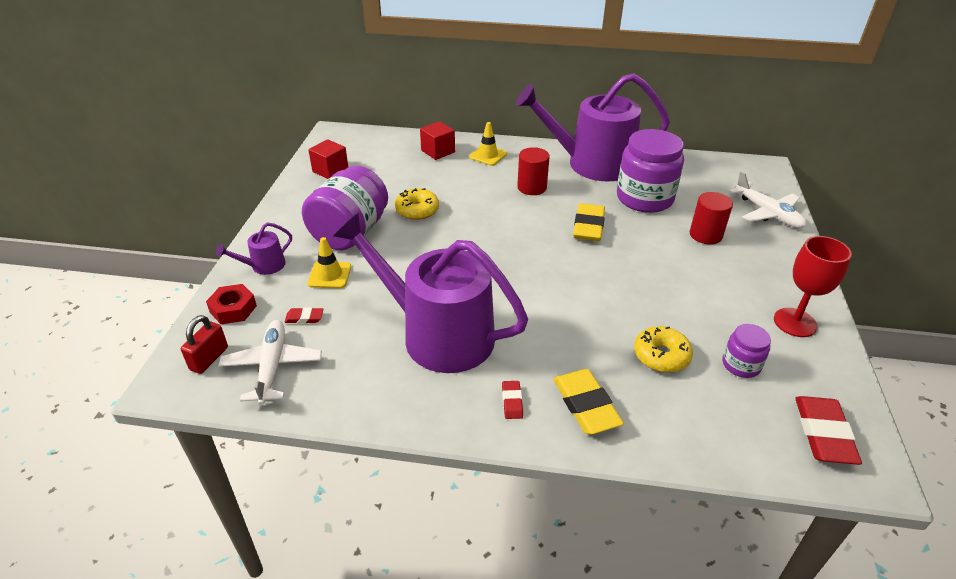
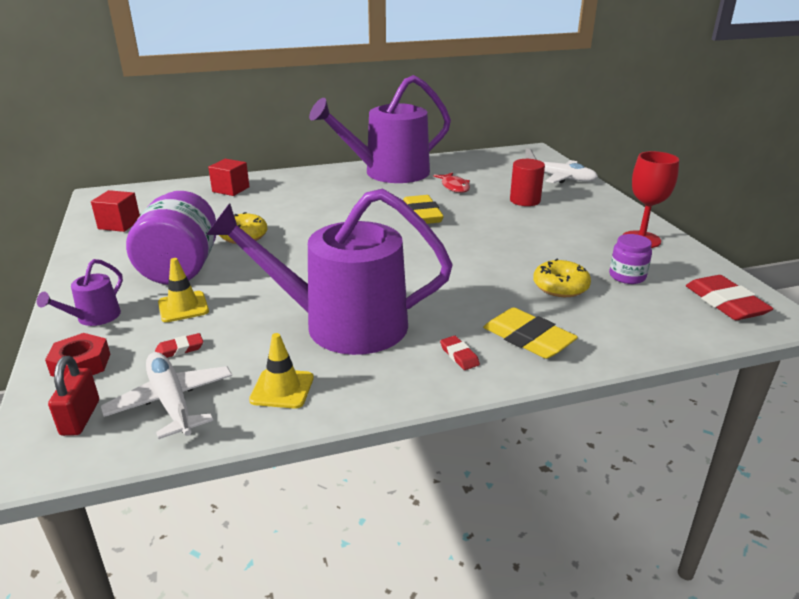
camera: 25 degrees left, 10 degrees down
yellow traffic cone [469,122,507,166] -> yellow traffic cone moved to [249,333,314,409]
red cylinder [517,147,550,195] -> none
purple jar [617,129,684,213] -> red fish [434,172,470,193]

